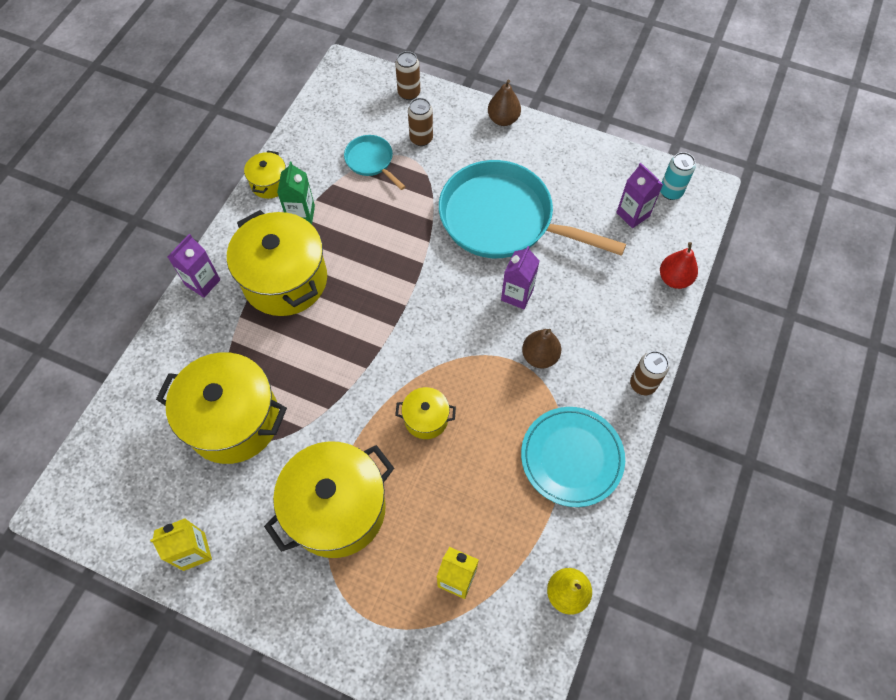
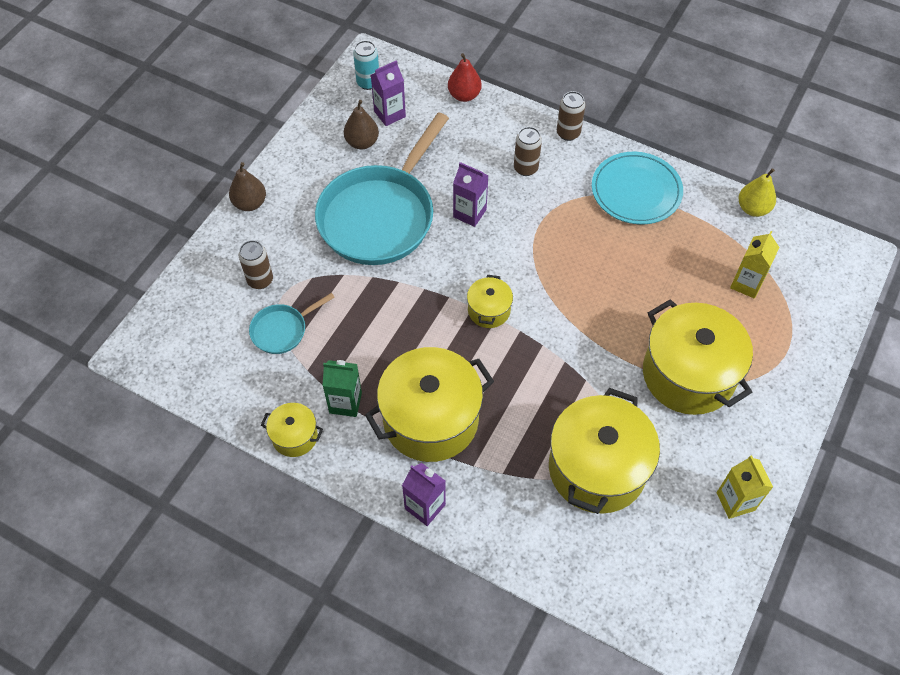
camera: 85 degrees left, 5 degrees down
brown can [395,51,420,100] -> brown can moved to [514,127,542,176]
yellow pot [395,387,456,439] -> yellow pot moved to [467,275,513,328]
brown pear [522,329,561,368] -> brown pear moved to [344,100,379,149]

